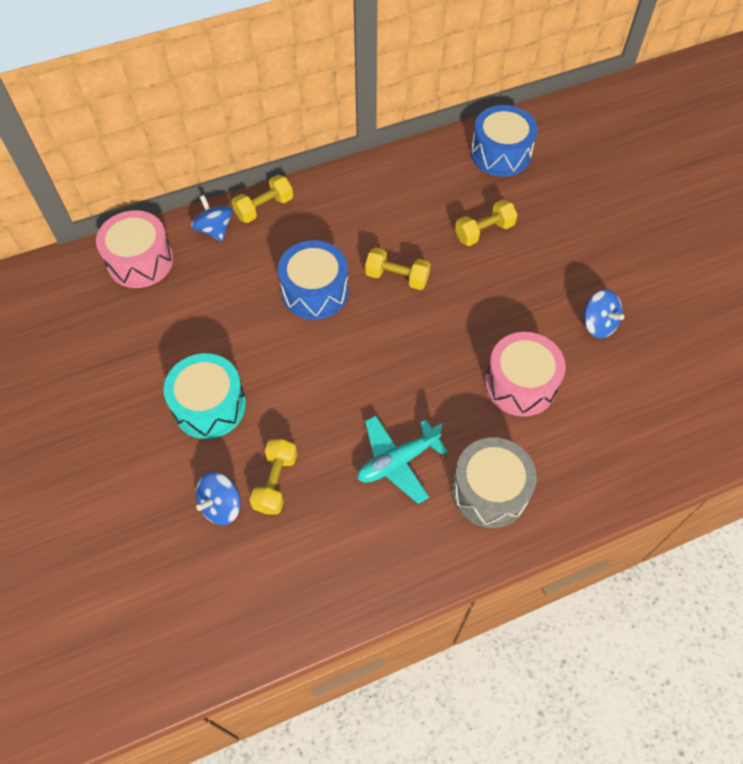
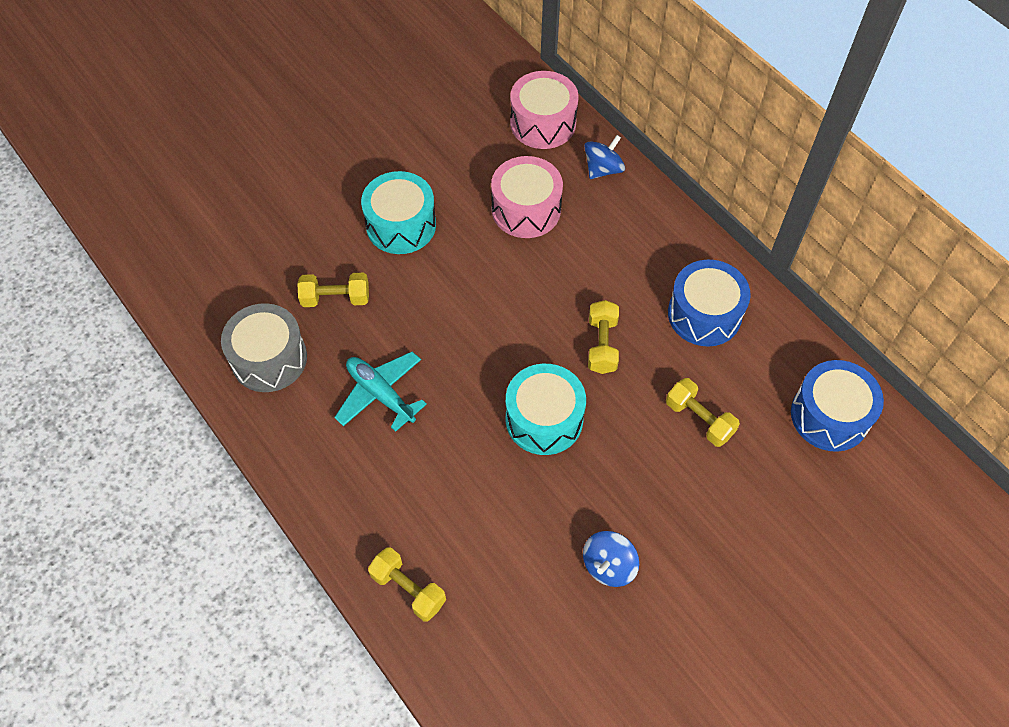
camera: 75 degrees right, 0 degrees up
blue spinning top [195,472,241,525] -> none
yellow dumbbell [232,175,293,223] -> yellow dumbbell moved to [368,547,446,621]
blue drum [278,240,349,320] -> blue drum moved to [668,259,751,346]
grey drum [452,437,537,528] -> grey drum moved to [221,303,307,392]
pink drum [485,332,566,417] -> pink drum moved to [491,156,563,238]
none -> turquoise drum [506,364,586,455]

